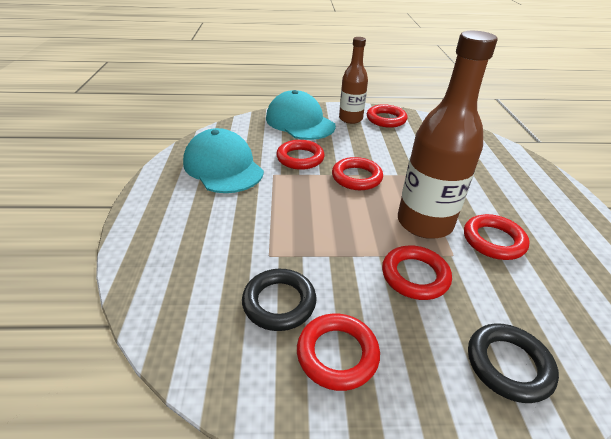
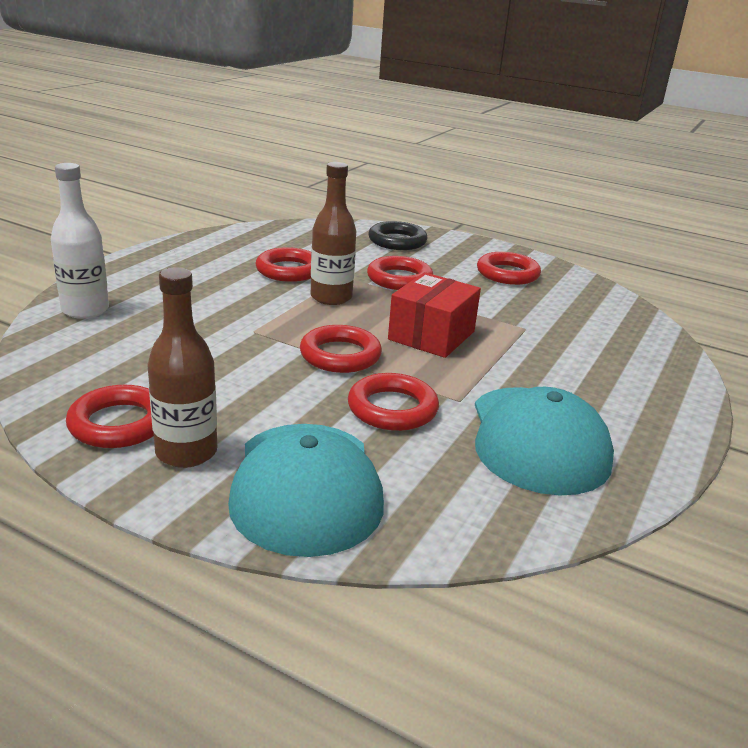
camera: 150 degrees left, 10 degrees down
black ring [242,269,316,331] -> none
brown bottle [398,31,498,239] -> brown bottle [311,162,356,305], size x0.62
none -> white bottle [51,163,109,319]
none -> red box [388,272,481,358]

